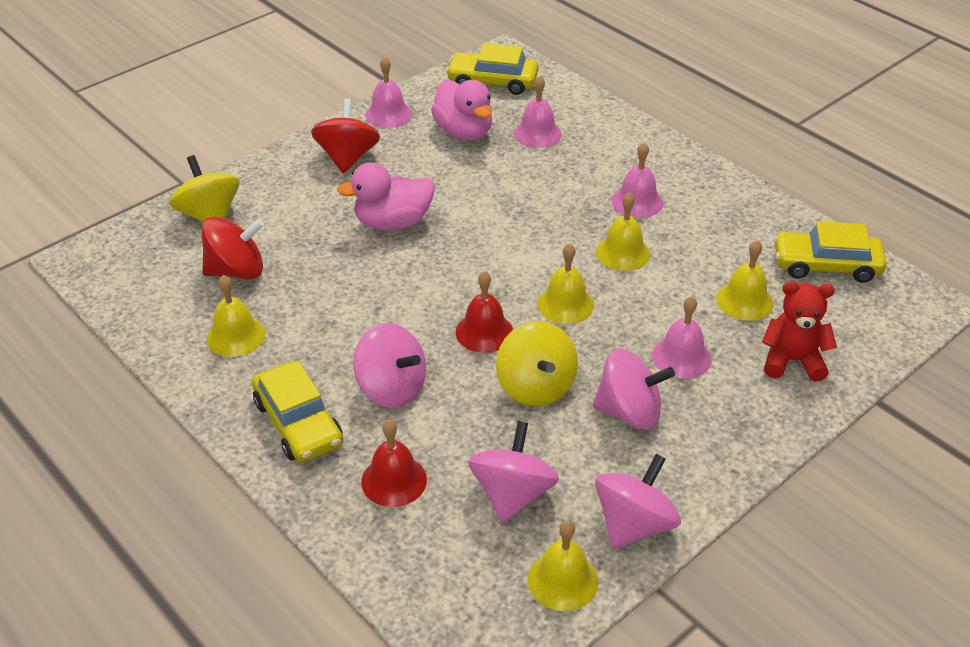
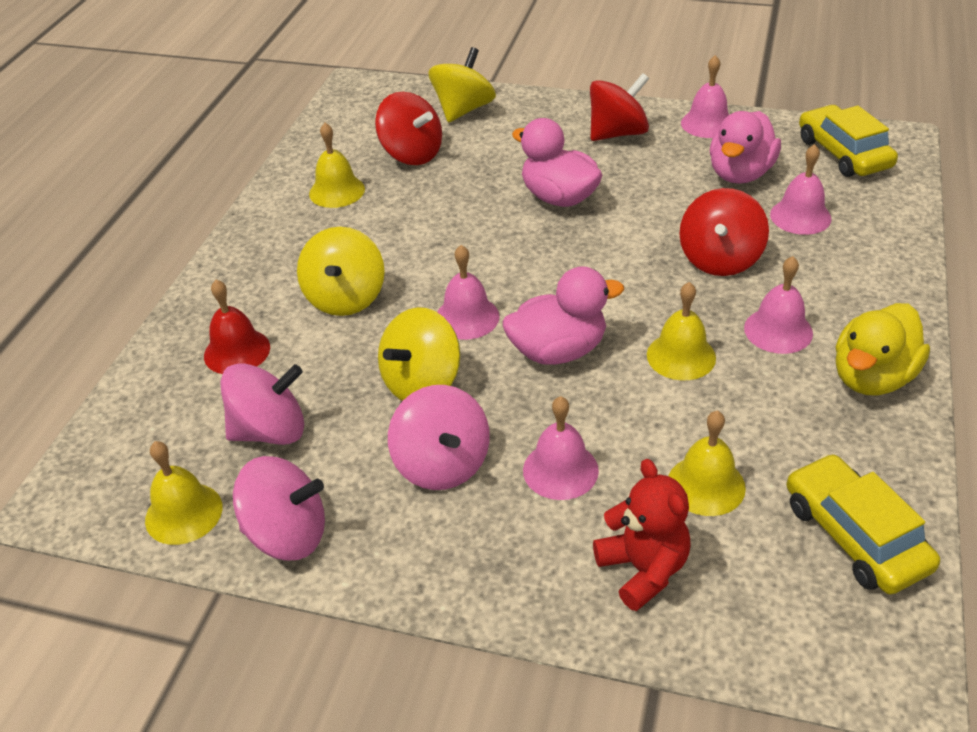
camera: 60 degrees right, 0 degrees up
yellow car [252,360,343,463] -> none
pink spinning top [353,323,426,408] -> yellow spinning top [297,227,385,316]
red bell [456,271,513,353] -> pink bell [437,245,500,340]
yellow bell [537,243,594,324] -> pink duck [503,266,624,365]
none -> red spinning top [679,188,769,276]
none -> yellow duck [836,303,930,395]

